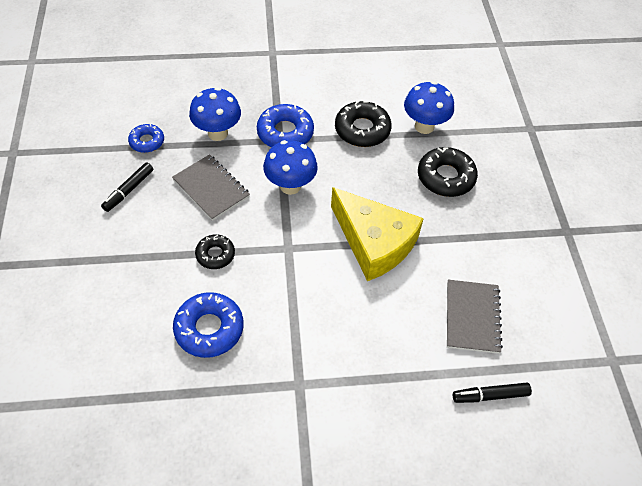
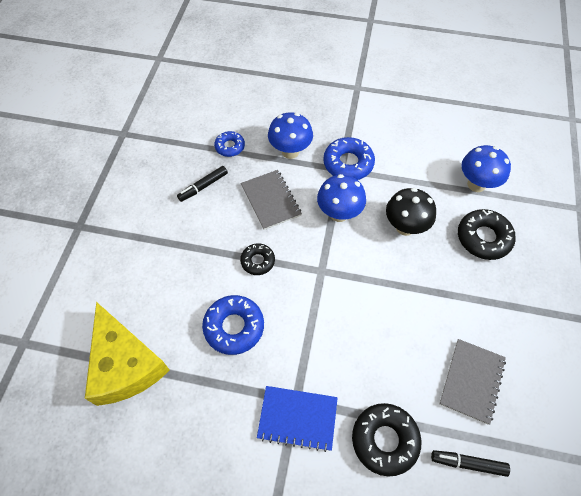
camera: 20 degrees right, 5 degrees up
yellow cheese [331,187,424,281] -> yellow cheese moved to [85,302,170,406]
black donut [335,101,392,147] -> black donut moved to [352,403,421,477]
none -> blue notebook [257,386,338,452]
none -> black mushroom [386,188,436,236]

